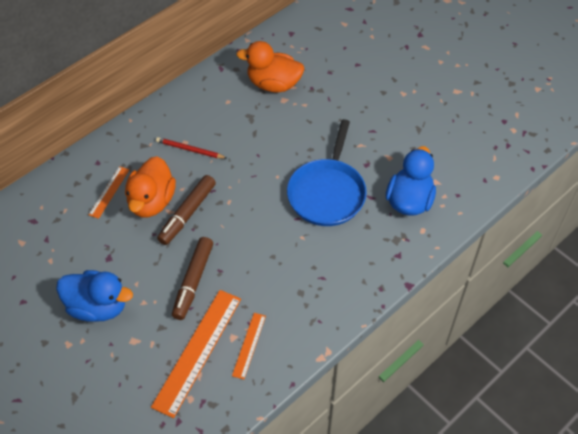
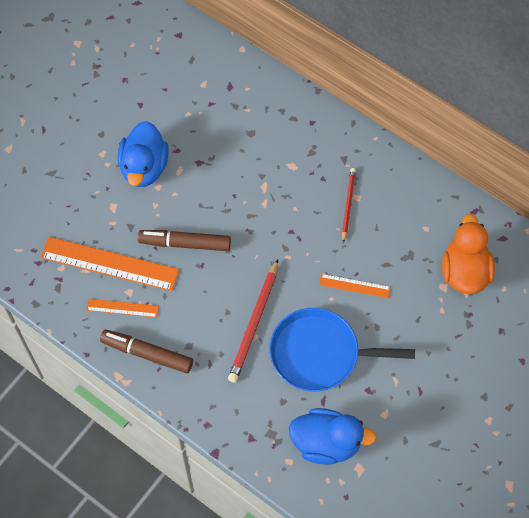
camera: 80 degrees right, 10 degrees up
orange ruler [89,166,129,219] -> orange ruler moved to [319,274,391,298]
orange duck [125,156,176,217] -> none
brown marker [157,175,216,245] -> brown marker moved to [100,329,193,374]
none -> red pencil [228,259,278,383]

